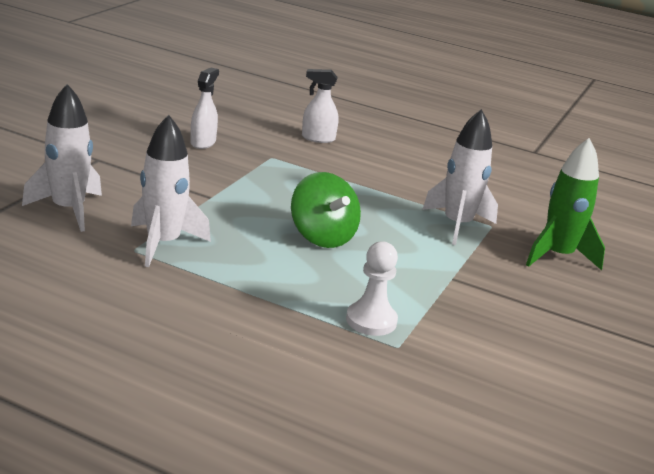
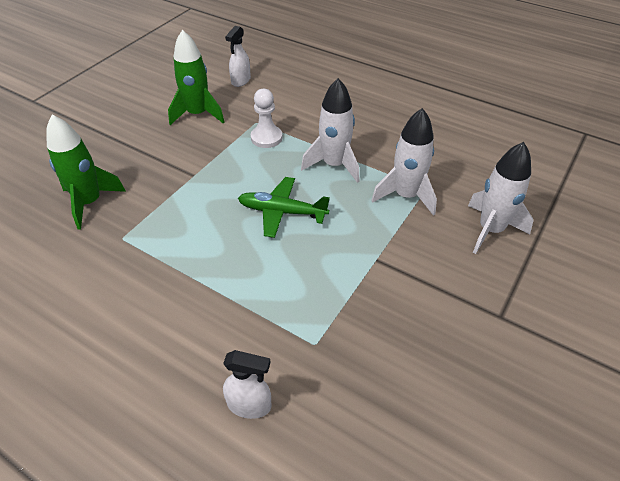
camera: 170 degrees left, 20 degrees up
white spray bottle [190,68,219,149] -> white spray bottle moved to [225,26,251,87]
green spinning top [291,172,361,248] -> green plane [238,177,330,238]
white rocket [422,109,498,245] -> white rocket moved to [301,78,360,183]
none -> green rocket [168,30,225,125]

